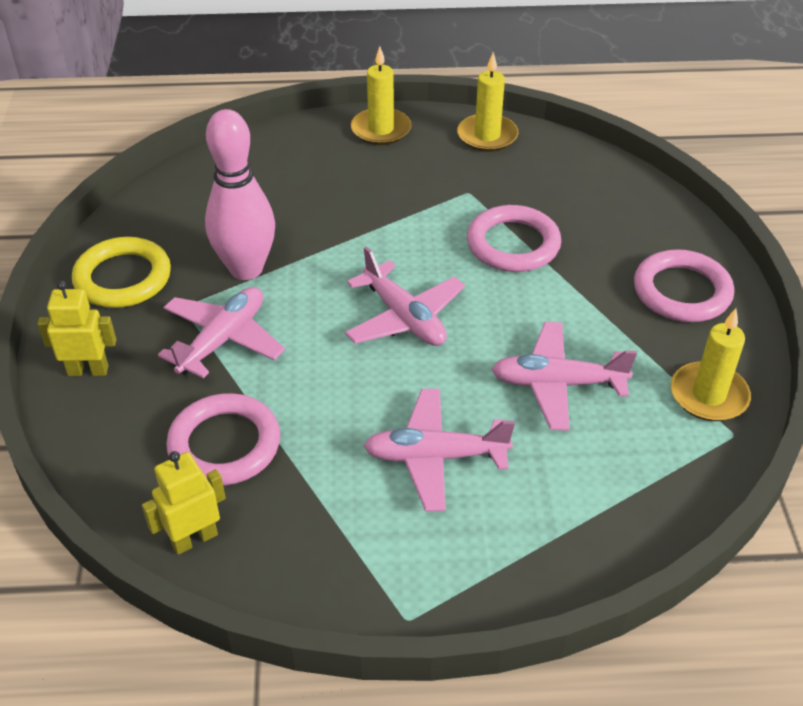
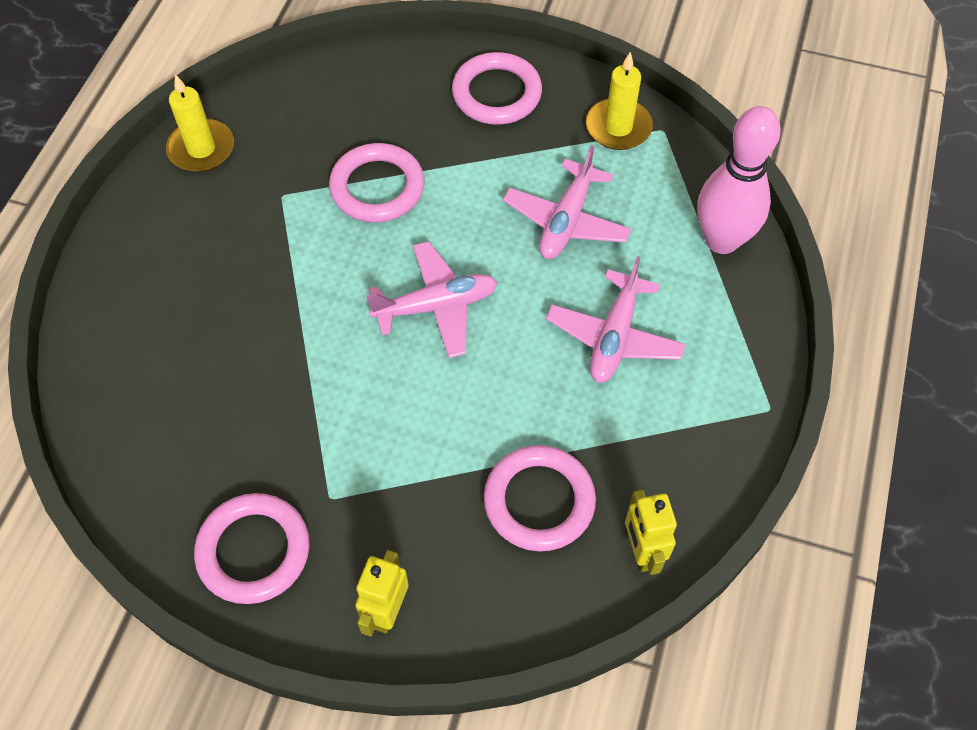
camera: 70 degrees left, 15 degrees up
yellow ring [72,237,171,308] -> pink ring [194,493,310,604]
pink plane [158,287,285,378] -> none
pink bowling pin [205,109,275,280] -> pink bowling pin moved to [697,106,781,254]
yellow candle [351,46,411,145] -> none

